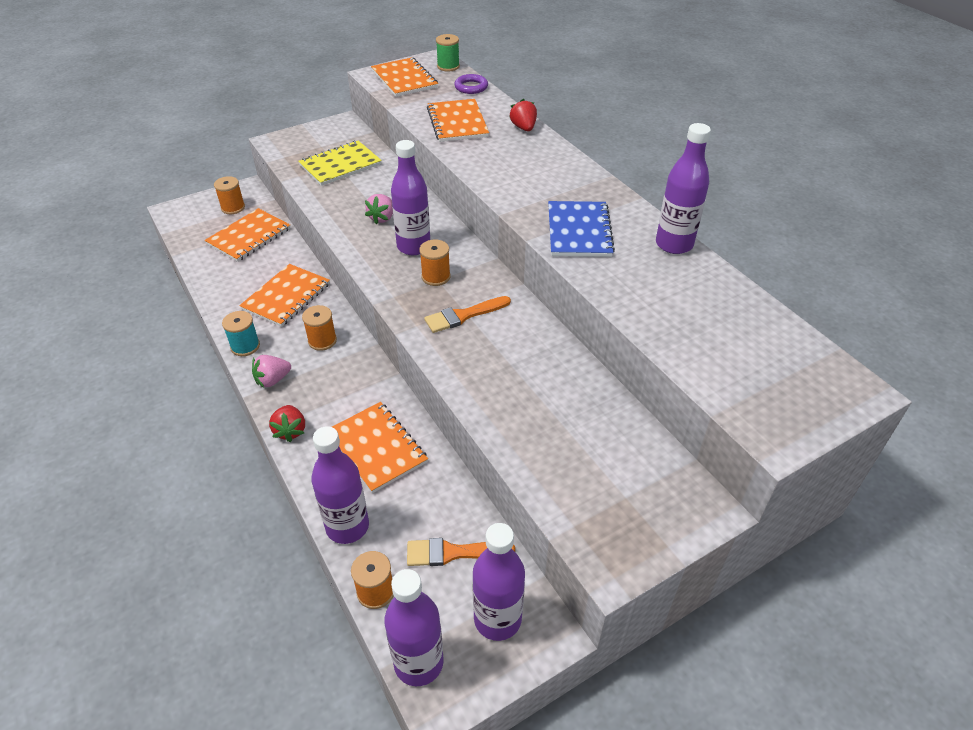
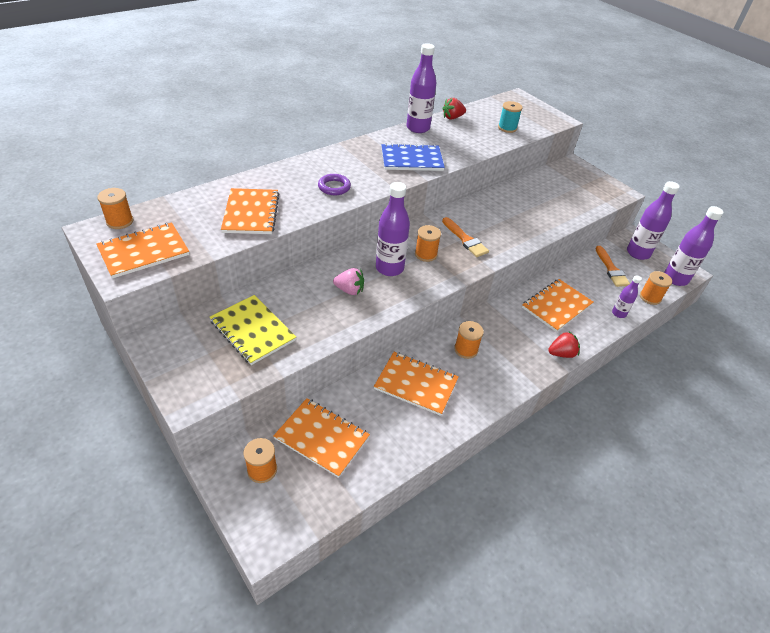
camera: 100 degrees left, 0 degrees up
turquoise spool [222,311,260,356] -> turquoise spool moved to [498,101,523,133]
pink strawberry [252,355,291,388] -> none
purple bottle [311,426,369,544] -> purple bottle [612,275,642,318], size x0.54
orange notebook [427,99,489,142] -> orange notebook turned 75 degrees counterclockwise [221,188,279,234]
green spool [436,34,460,71] -> orange spool [97,188,134,229]
purple ring [454,74,488,94] -> purple ring moved to [318,174,351,195]
red strawberry [509,99,537,131] -> red strawberry moved to [442,98,466,119]

